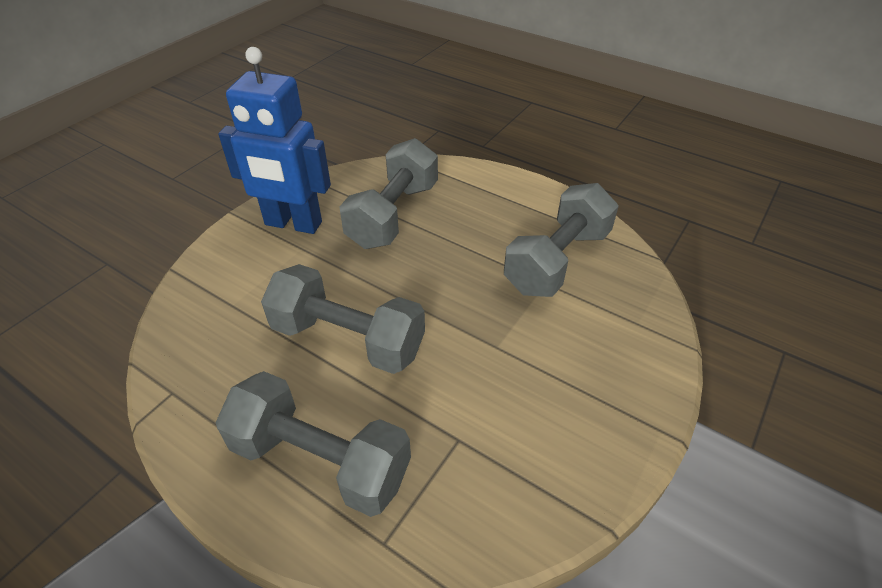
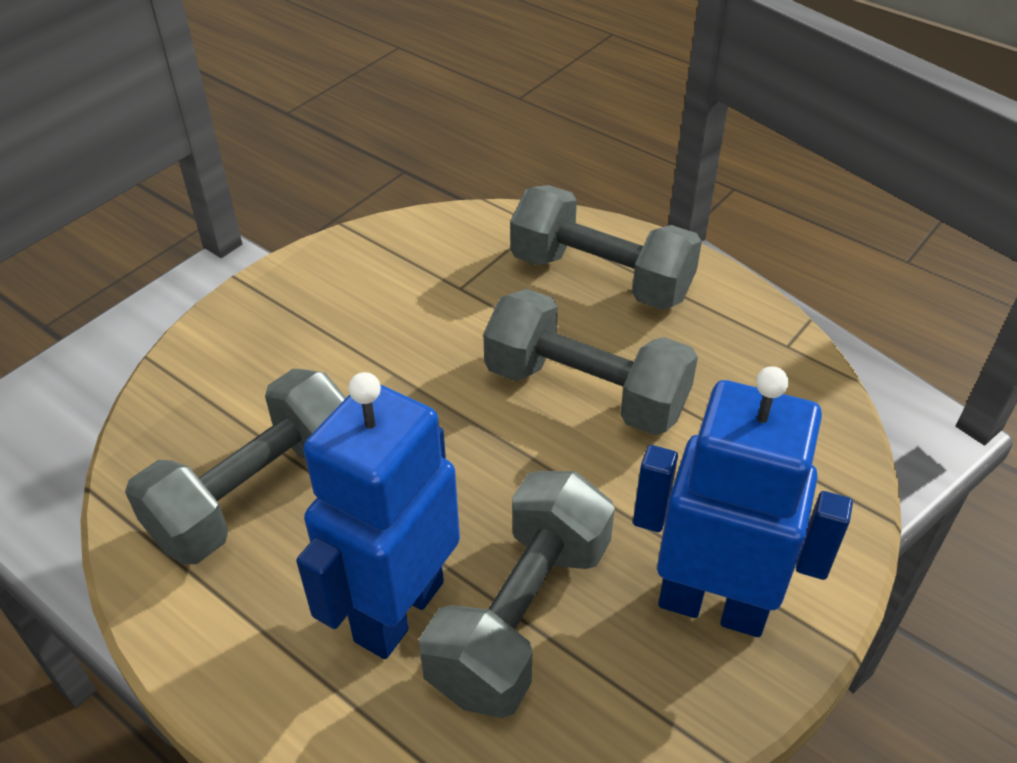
camera: 175 degrees left, 0 degrees up
none -> blue robot [296,372,460,659]

